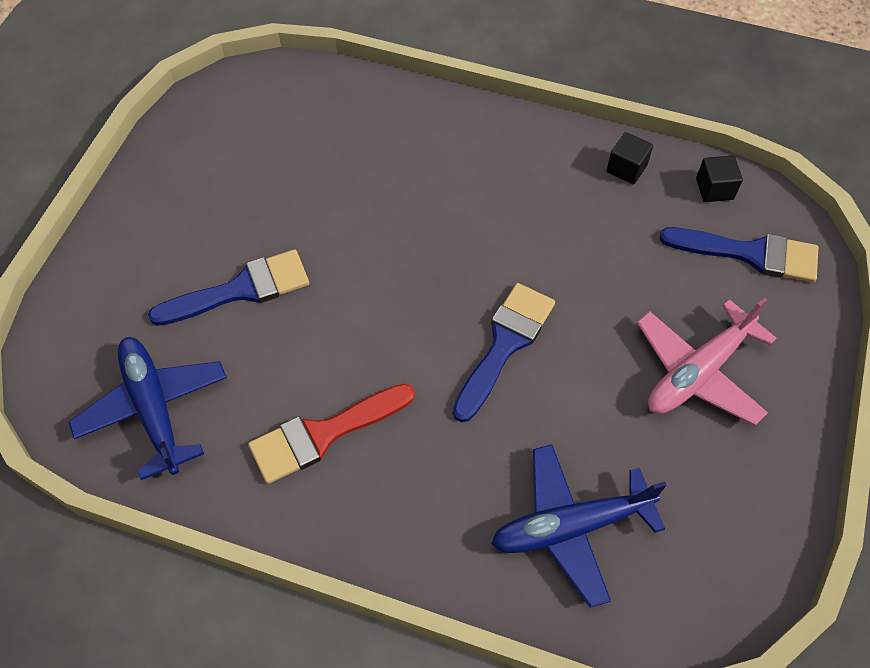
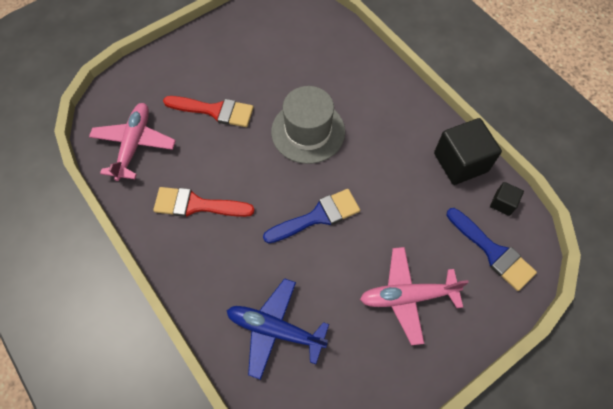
camera: 35 degrees right, 5 degrees up
blue plane [69,337,227,480] -> pink plane [89,103,176,181]
blue brush [148,249,309,326] -> red brush [163,96,254,127]
black cube [606,132,653,184] -> black cube [434,118,502,185], size x2.02
none -> grey hat [271,86,345,164]

